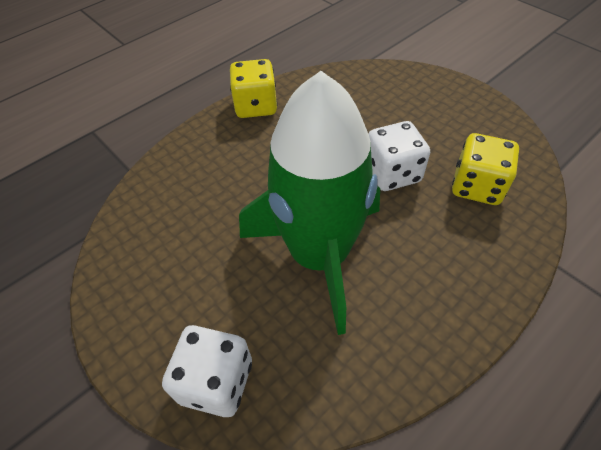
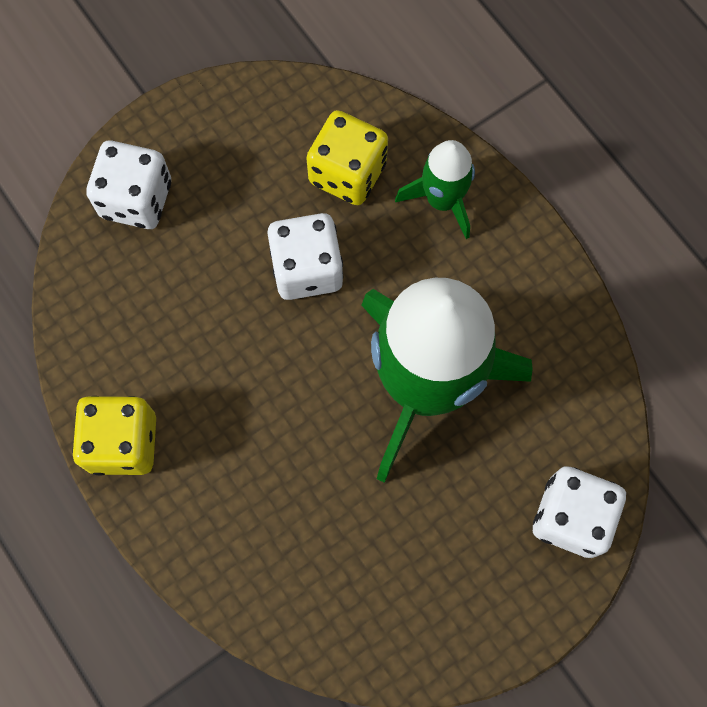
camera: 85 degrees left, 20 degrees up
none -> white dice [86,140,171,229]
none -> green rocket [395,140,475,239]

